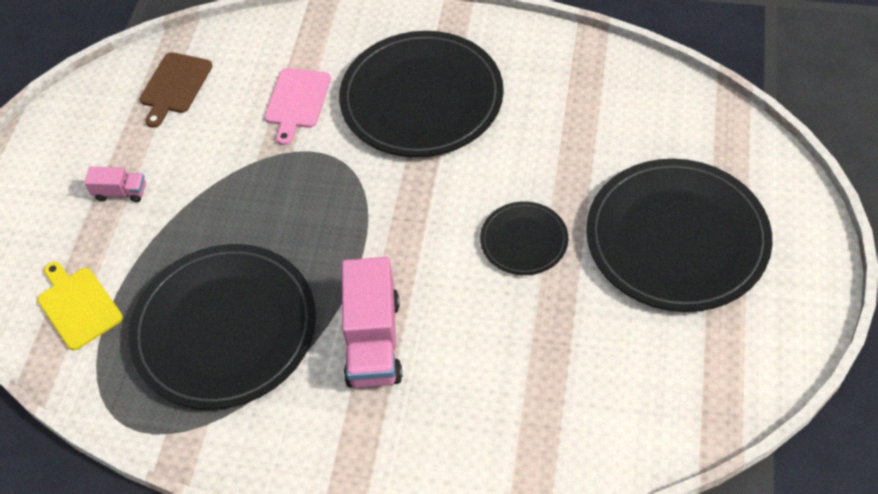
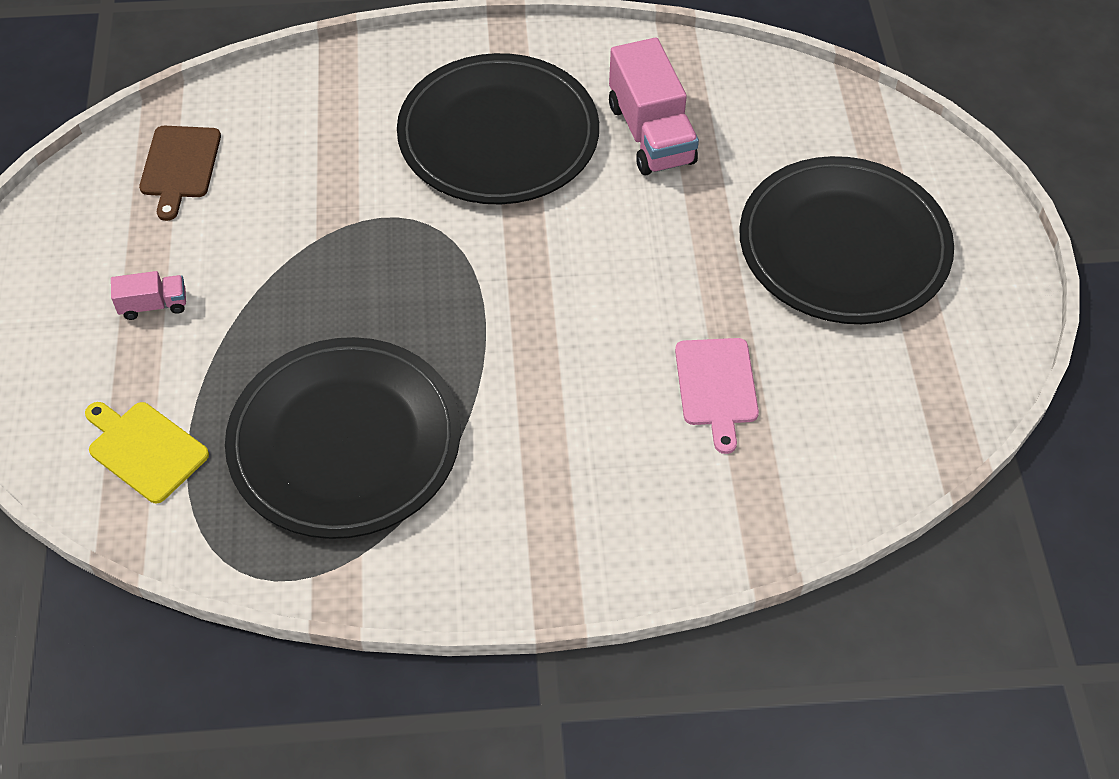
camera: 20 degrees left, 0 degrees up
pink cutting board [264,68,331,145] -> pink cutting board moved to [675,338,759,454]
pink truck [342,257,402,388] -> pink truck moved to [609,37,699,176]
black plate [480,201,568,275] -> none

